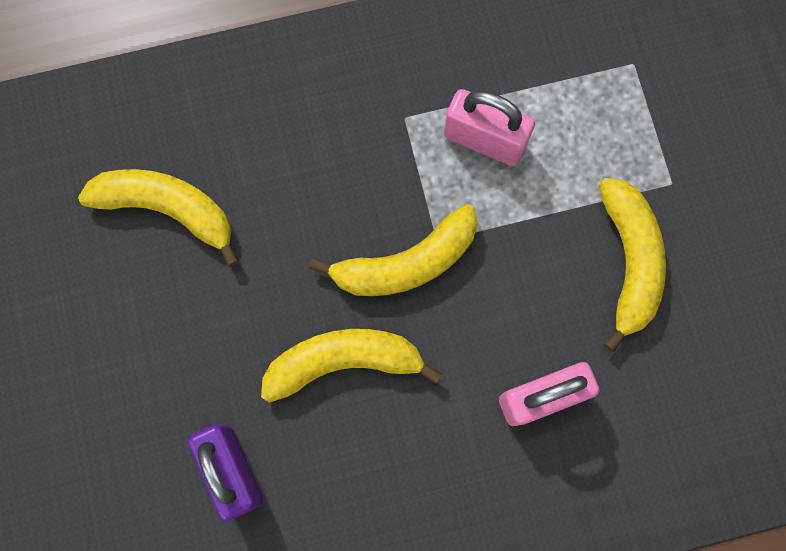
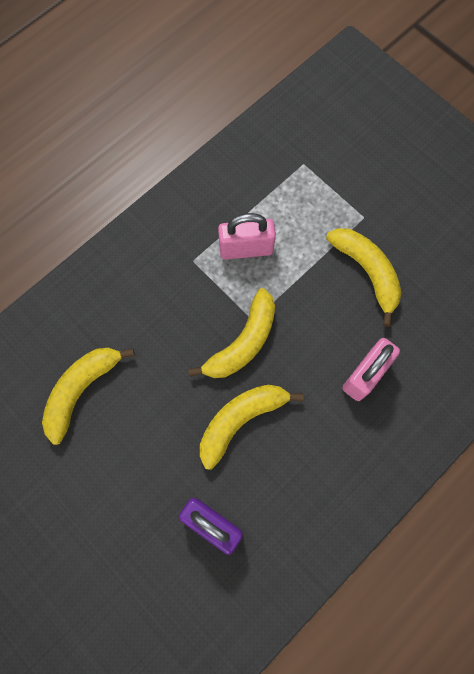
camera: 30 degrees left, 5 degrees down
yellow banana [78,169,239,267] -> yellow banana turned 45 degrees counterclockwise [42,348,135,445]

